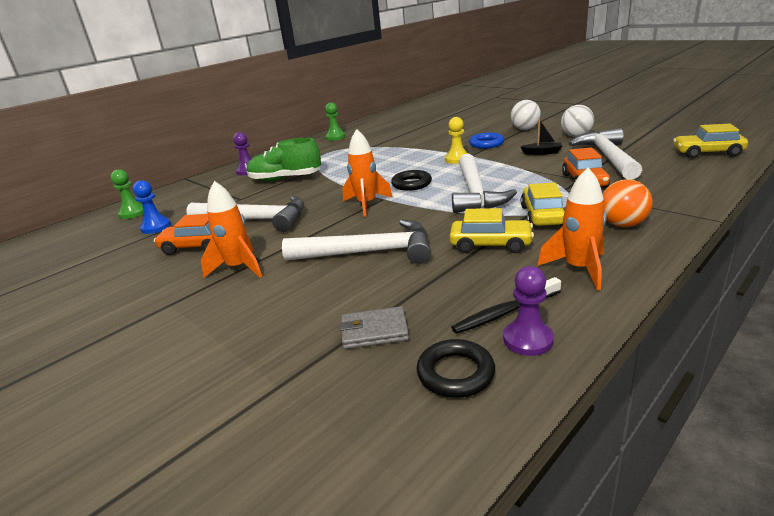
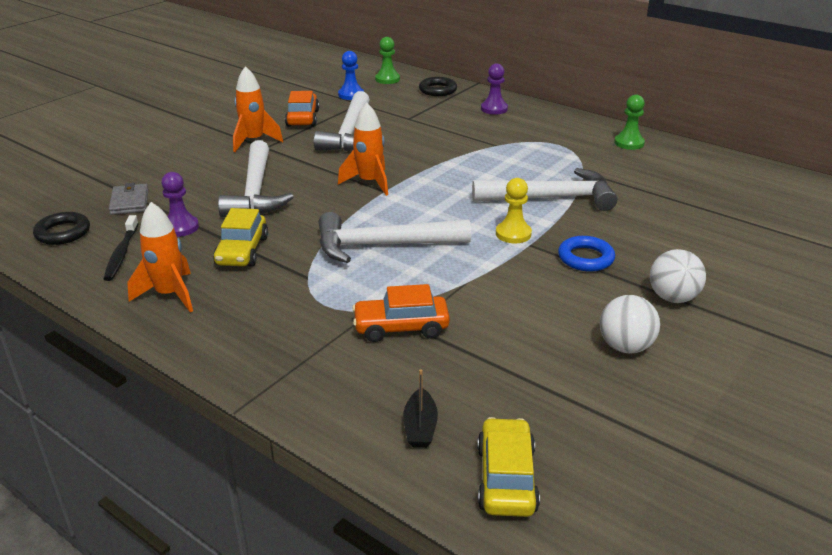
camera: 80 degrees right, 5 degrees up
green shoe [247,138,321,181] -> none
black ring [391,170,432,191] -> black ring moved to [419,77,457,96]
black toothbrush [451,277,561,334] -> black toothbrush turned 150 degrees counterclockwise [104,215,139,281]
purple pawn [503,266,554,356] -> purple pawn moved to [161,172,199,237]
black boat [521,119,562,155] -> black boat moved to [403,369,438,448]
yellow car [521,182,565,227] -> none
white hammer [569,128,642,180] -> white hammer moved to [472,168,617,211]
orange ball [603,179,652,227] -> none

